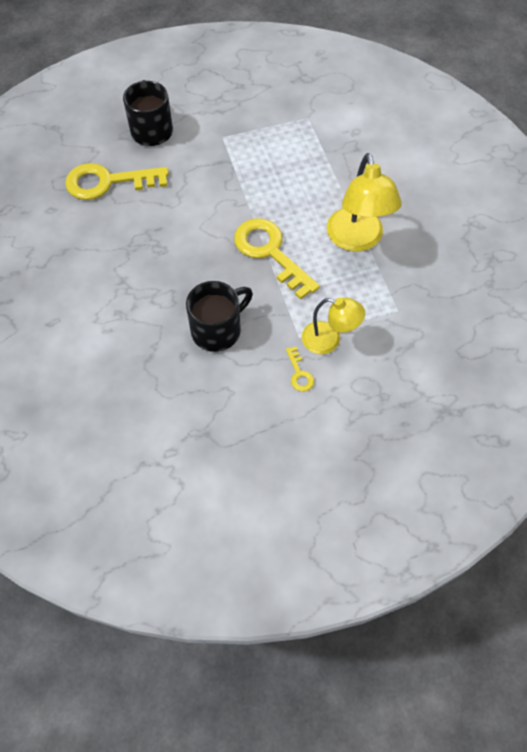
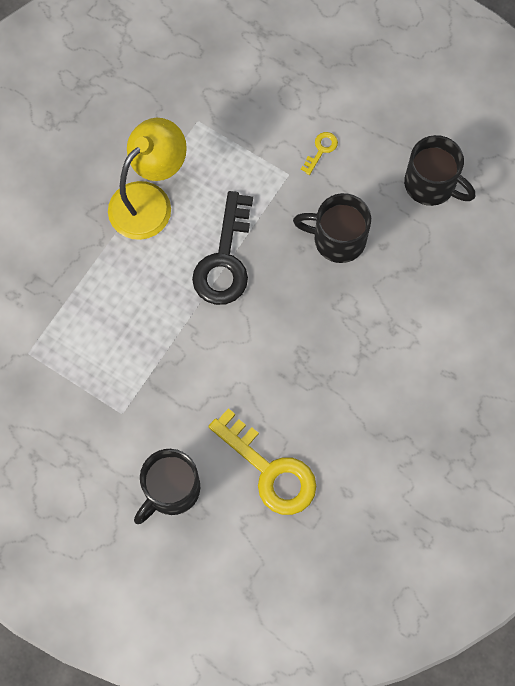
camera: 130 degrees left, 10 degrees up
yellow key [234,218,320,300] -> black key [192,191,253,305]
yellow lamp [302,297,365,354] -> none
none -> black mug [404,135,475,206]

